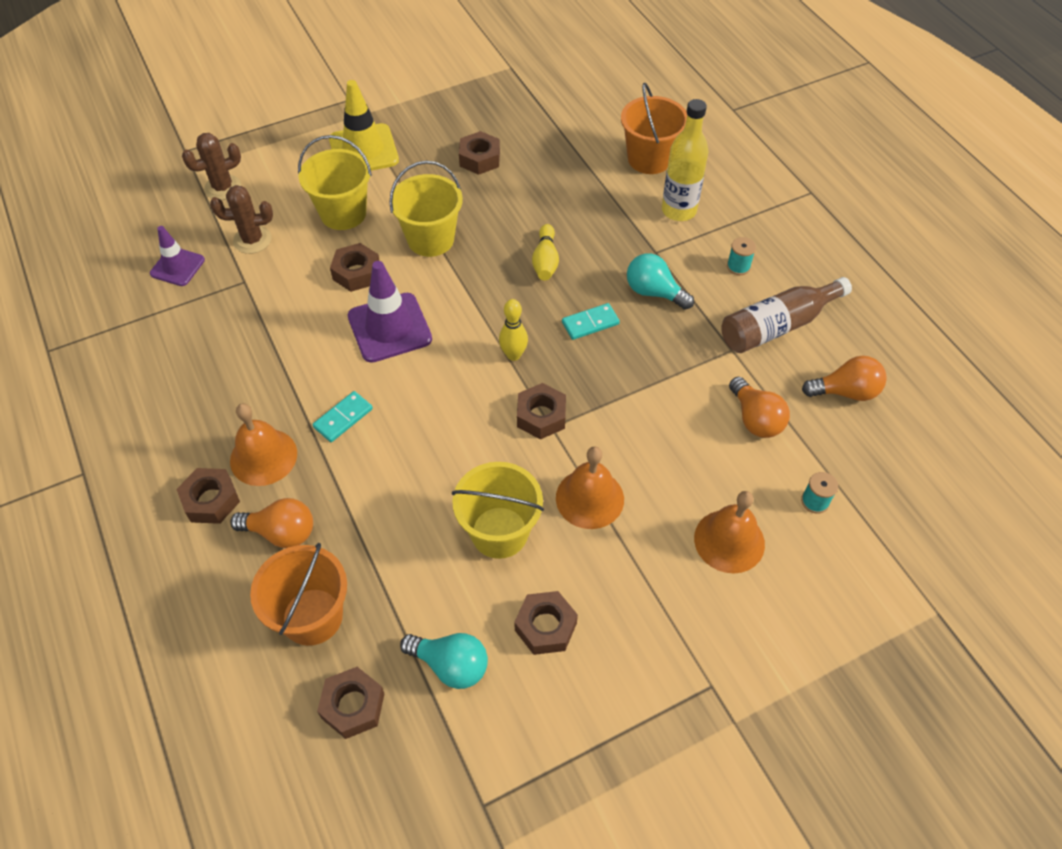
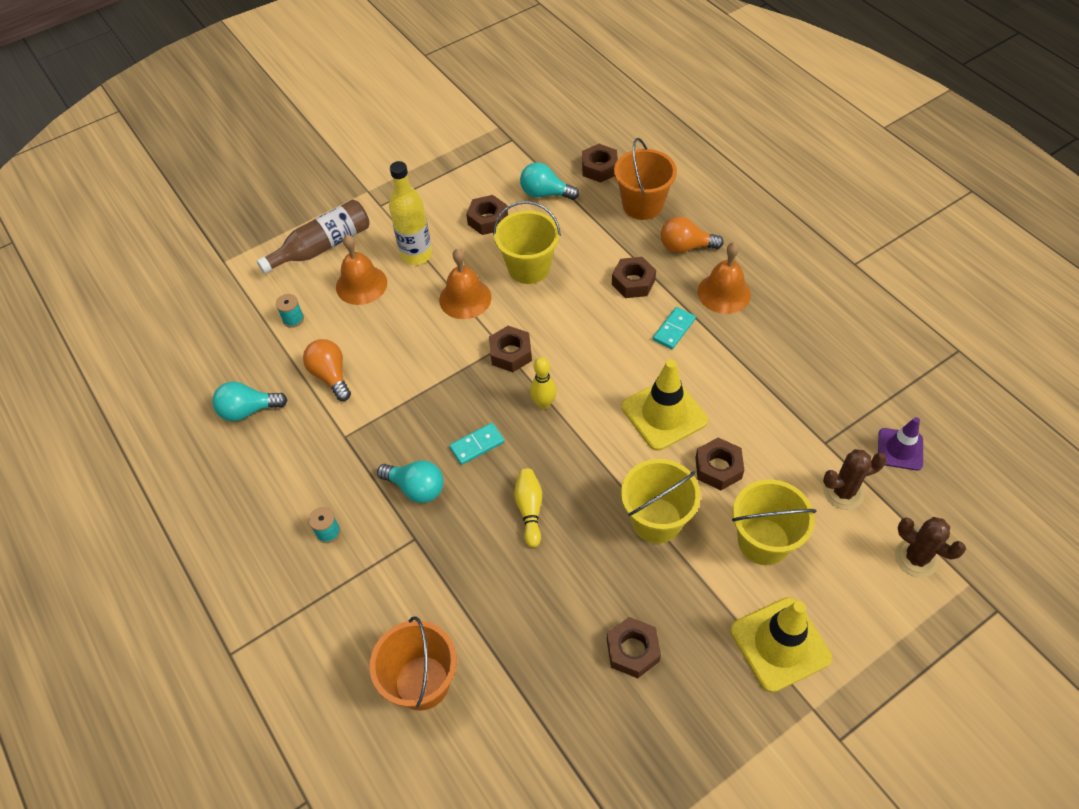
camera: 175 degrees right, 0 degrees up
brown nut [176,468,240,524] -> brown nut moved to [612,257,656,298]
brown cactus [182,133,241,200] -> brown cactus turned 75 degrees clockwise [895,517,966,578]
purple traffic cone [348,261,432,363] -> yellow traffic cone [622,359,708,451]
yellow bottle [662,99,708,221] -> yellow bottle moved to [389,161,432,265]
brown bottle [721,277,852,353] -> brown bottle moved to [257,200,370,274]
orange light bulb [802,356,887,401] -> turquoise light bulb [212,381,287,421]

